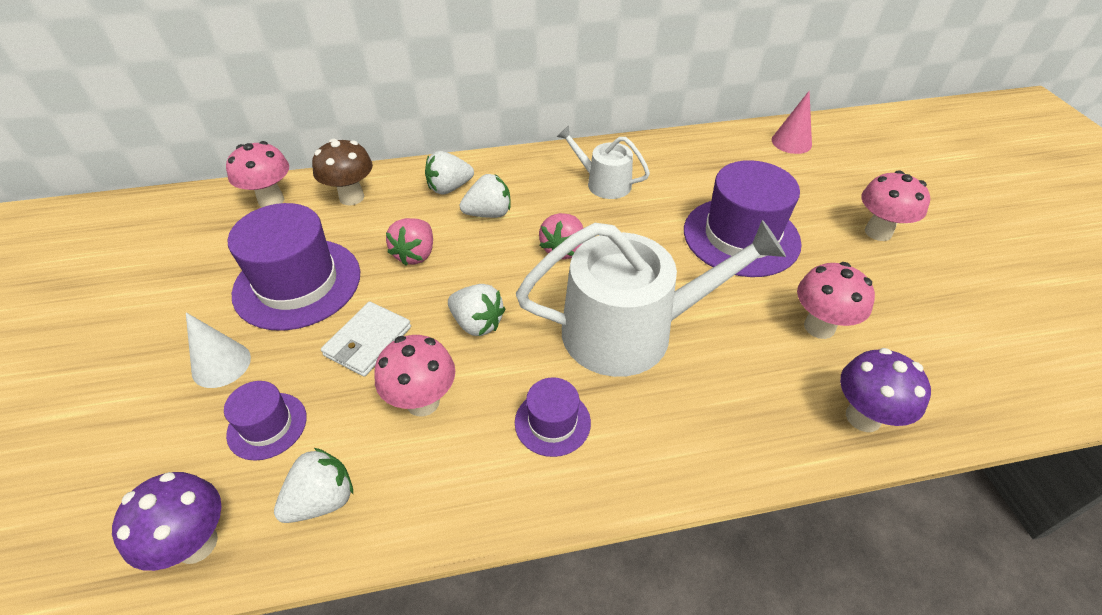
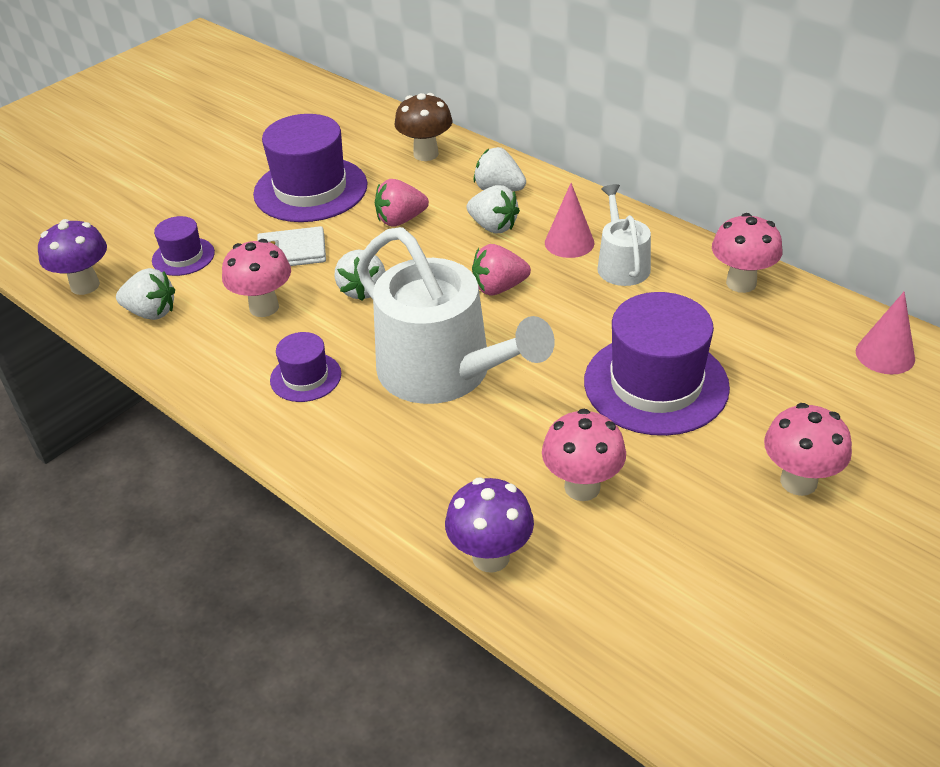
camera: 55 degrees right, 5 degrees down
white cone [186,312,251,388] -> none
pink mushroom [226,141,289,207] -> pink mushroom moved to [712,213,782,293]
none -> pink cone [545,183,594,258]

